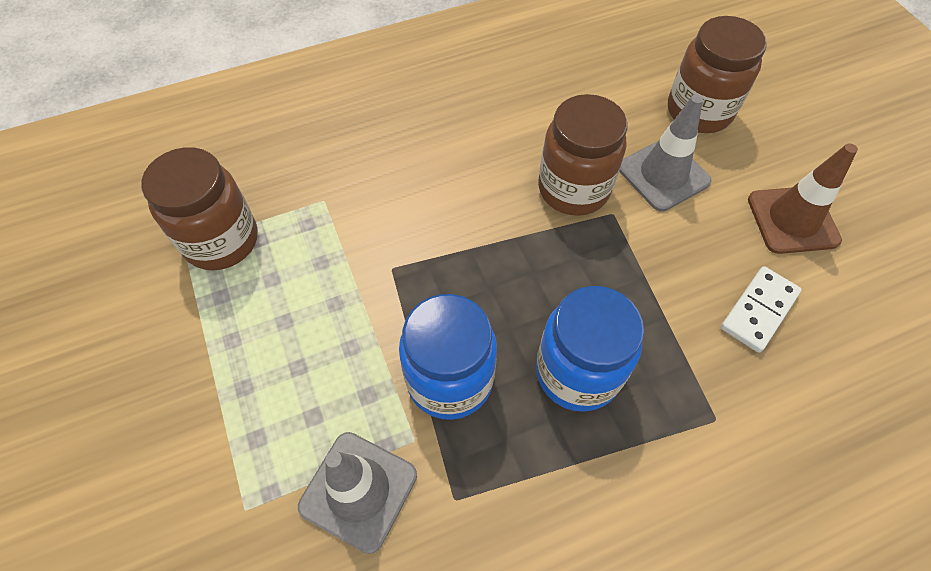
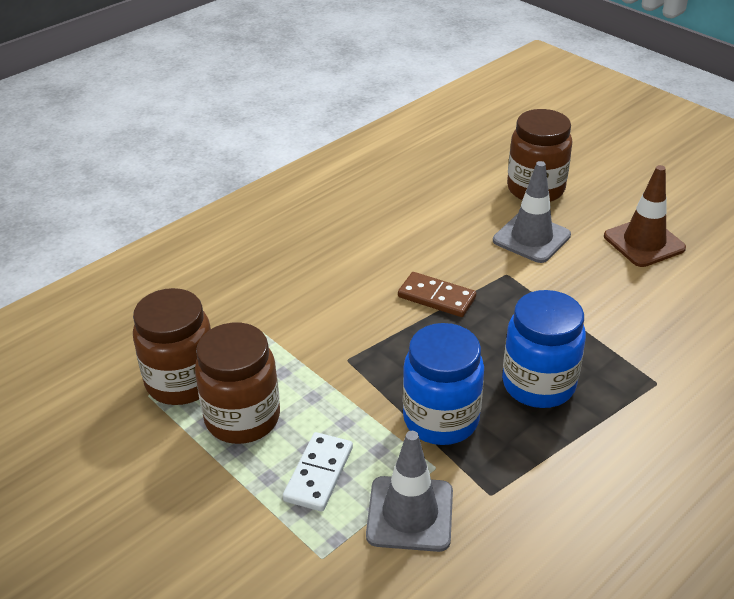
camera: 20 degrees left, 20 degrees down
brown jar [538,94,627,216] -> brown jar moved to [195,323,280,444]
white domino [721,266,802,353] -> white domino moved to [283,432,353,512]
none -> brown domino [398,272,476,317]

